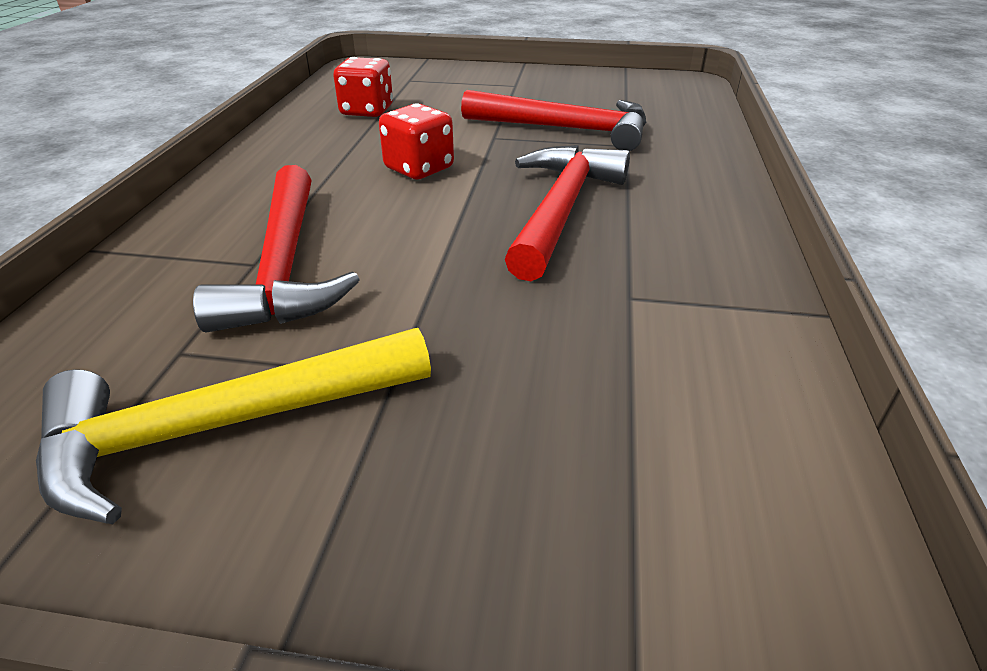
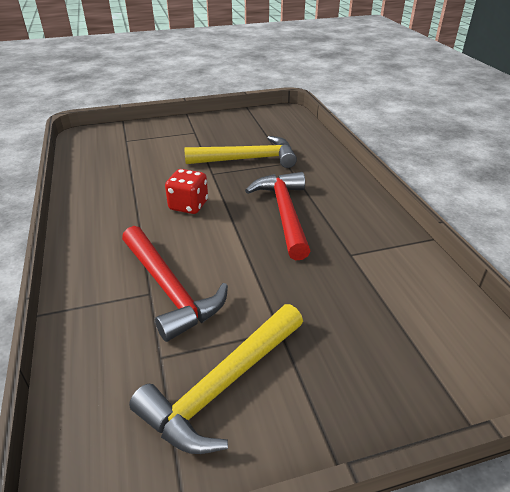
camera: 25 degrees left, 0 degrees up
red dice [333,57,393,117] -> none
red hammer [461,90,646,151] -> yellow hammer [184,136,297,168]

